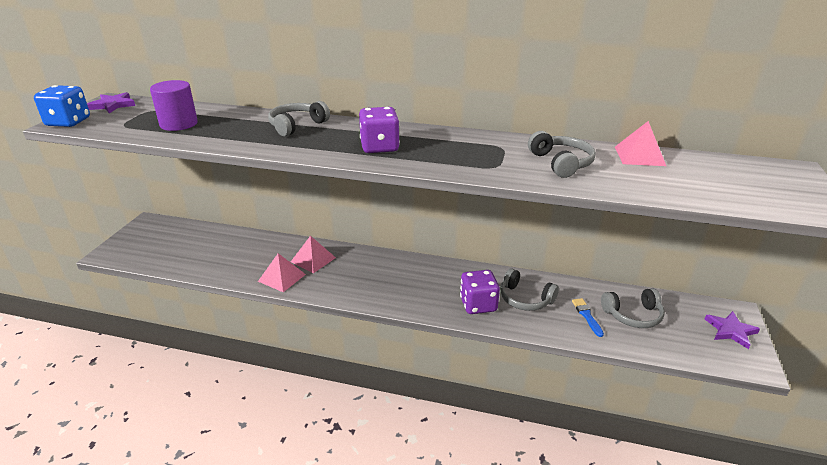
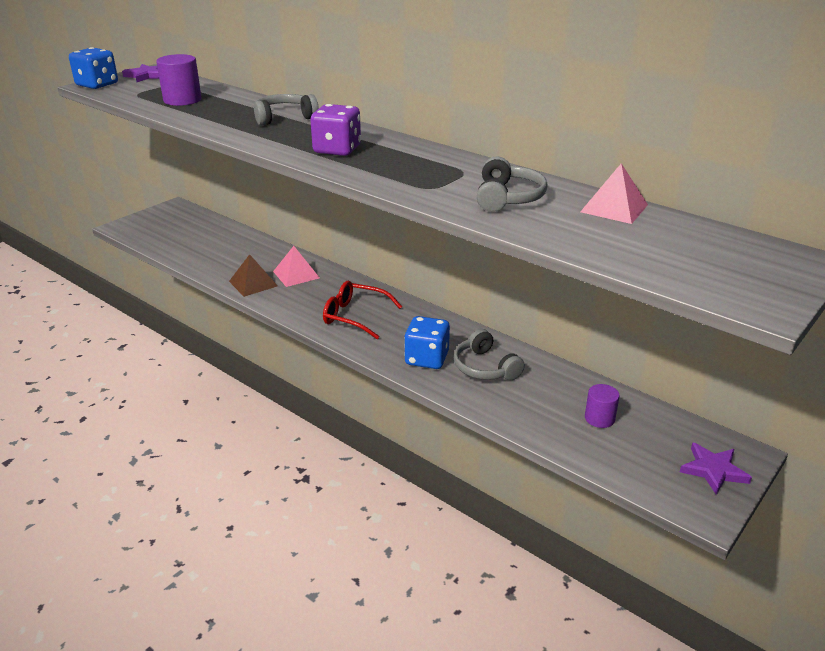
camera: 25 degrees right, 0 degrees up
pink pyramid [258,253,306,292] -> brown pyramid [229,254,278,297]
purple dice [460,270,500,314] -> blue dice [404,316,450,369]
blue brush [572,298,604,337] -> none
grey headphones [601,288,665,328] -> purple cylinder [585,384,620,428]
none -> red glasses [323,281,402,339]

